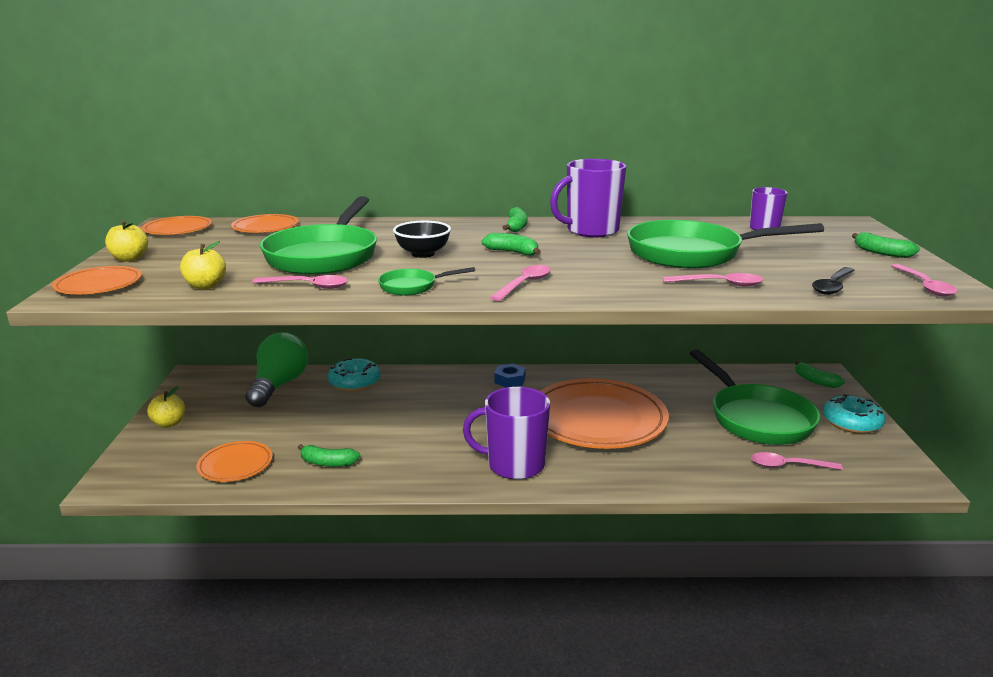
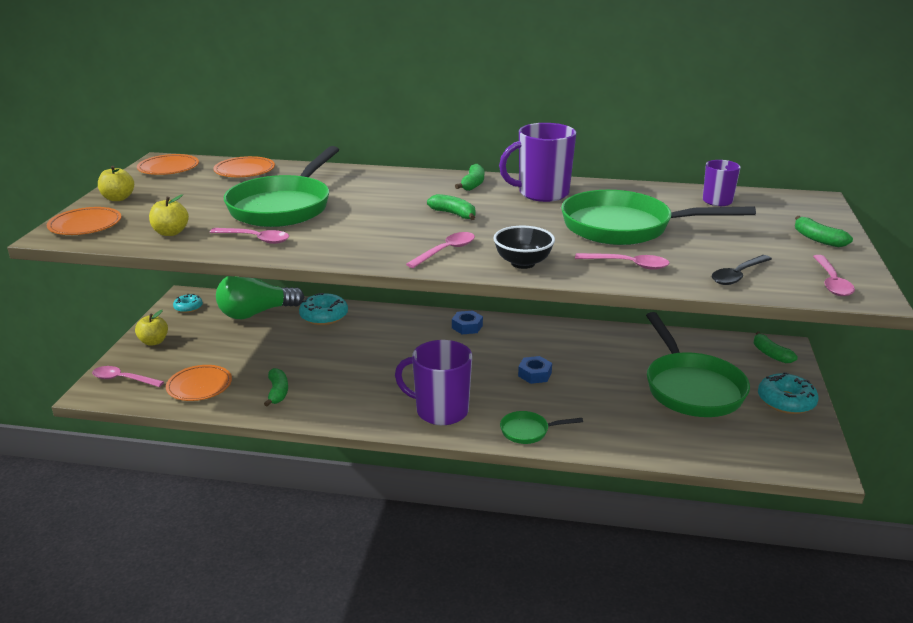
camera: 10 degrees right, 5 degrees up
green light bulb [246,332,308,407] -> green light bulb turned 135 degrees counterclockwise [216,276,304,319]
green banana [298,444,360,467] -> green banana turned 120 degrees counterclockwise [264,368,288,406]
green pan [378,267,475,296] -> green pan moved to [500,411,583,444]
black bowl [393,221,451,258] -> black bowl moved to [493,226,555,269]
orange plate [540,378,669,449] -> blue nut [518,356,552,384]
pink spoon [751,452,843,470] -> pink spoon moved to [92,366,164,387]
none -> turquoise donut [173,294,203,313]

